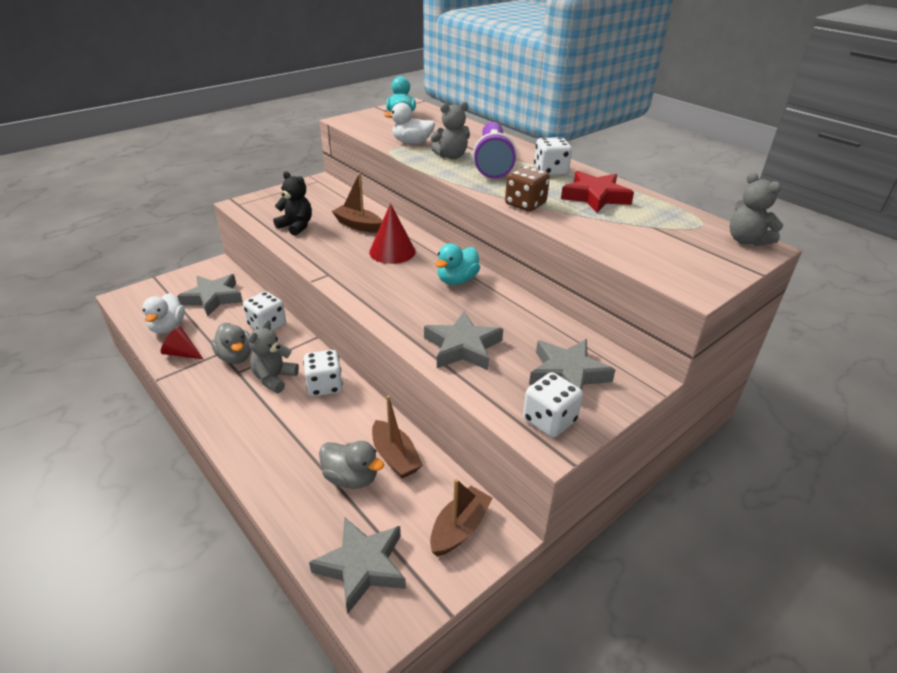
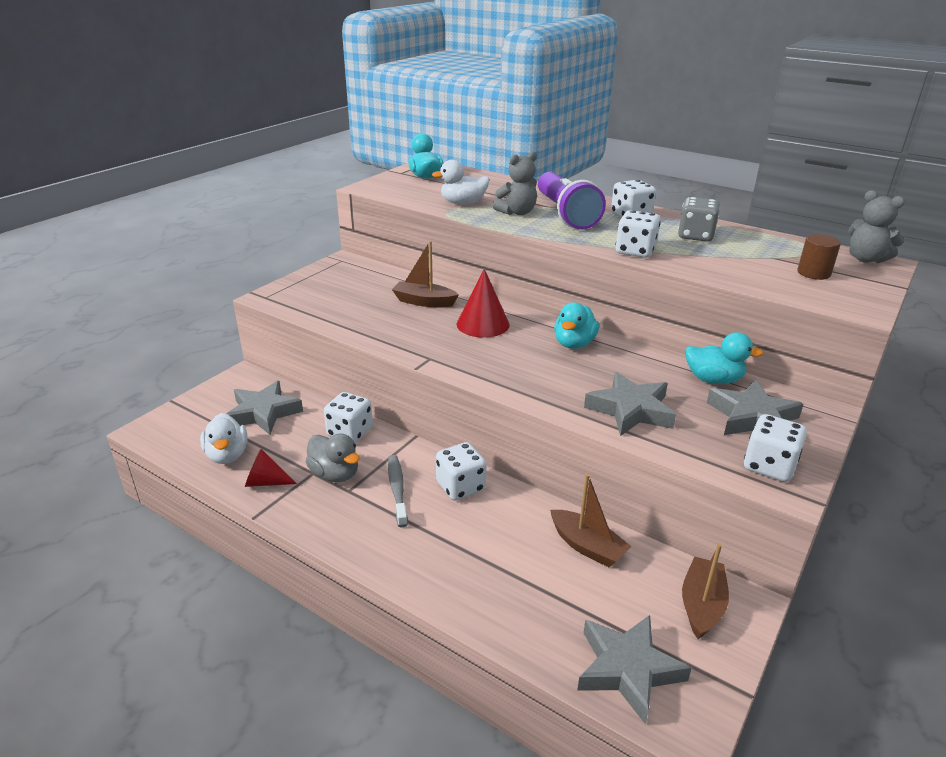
camera: 15 degrees left, 5 degrees down
grey teddy bear [248,320,299,393] -> grey toothbrush [388,455,408,527]
black teddy bear [273,171,312,236] -> none
grey duck [319,441,384,489] -> none
brown dice [505,166,550,211] -> white dice [616,210,661,258]
red star [561,171,634,213] -> grey dice [678,197,720,242]
none -> turquoise duck [685,332,764,384]
none -> brown cylinder [798,234,841,280]

